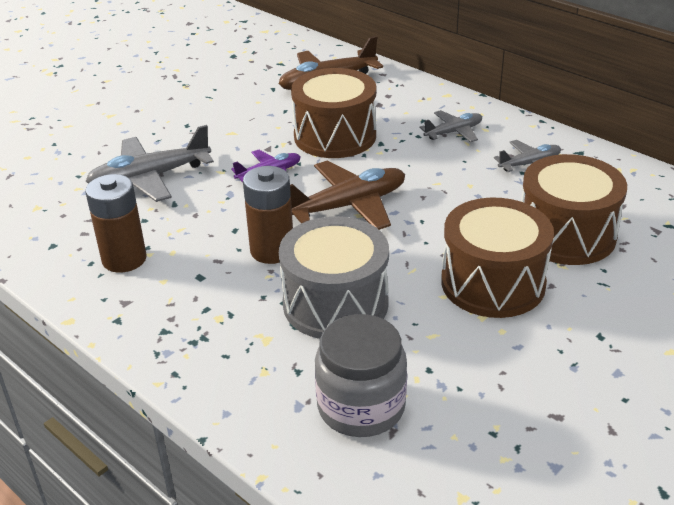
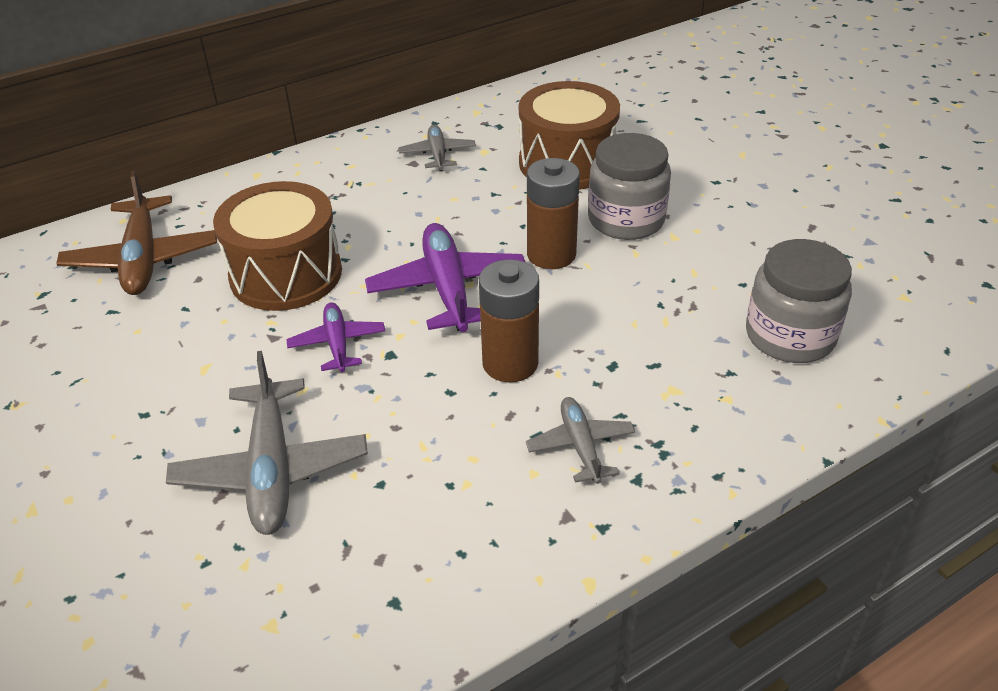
camera: 75 degrees left, 5 degrees up
brown battery [85,174,147,273] -> brown battery moved to [527,158,580,269]
grey drum [279,216,389,339] -> none
brown plane [290,160,405,230] -> purple plane [365,223,525,332]
grey plane [420,110,482,142] -> grey plane moved to [526,397,635,484]
brown drum [441,198,554,318] -> grey jar [588,133,671,240]

